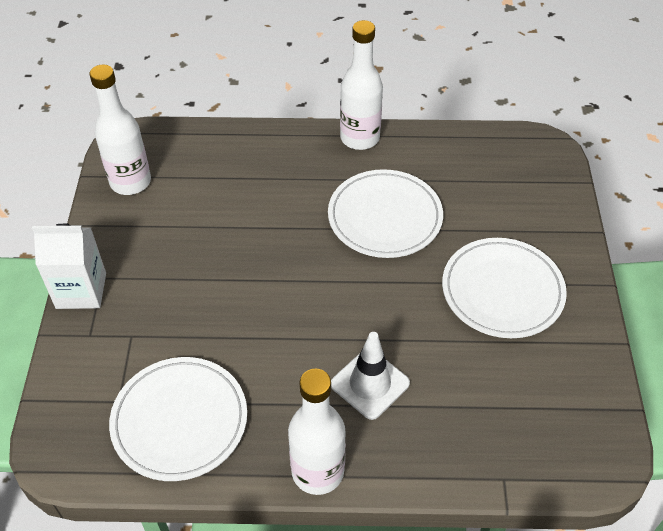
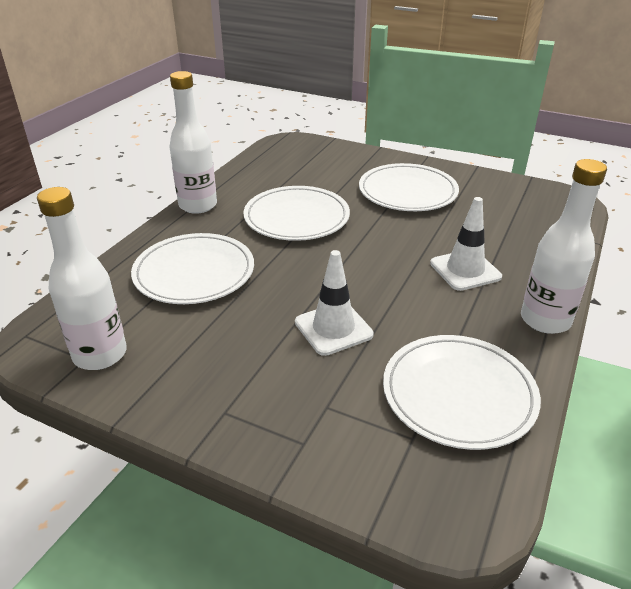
camera: 65 degrees left, 15 degrees down
white carton [32,224,106,309] -> none
none -> white plate [131,233,254,304]
none -> white traffic cone [295,250,374,356]

